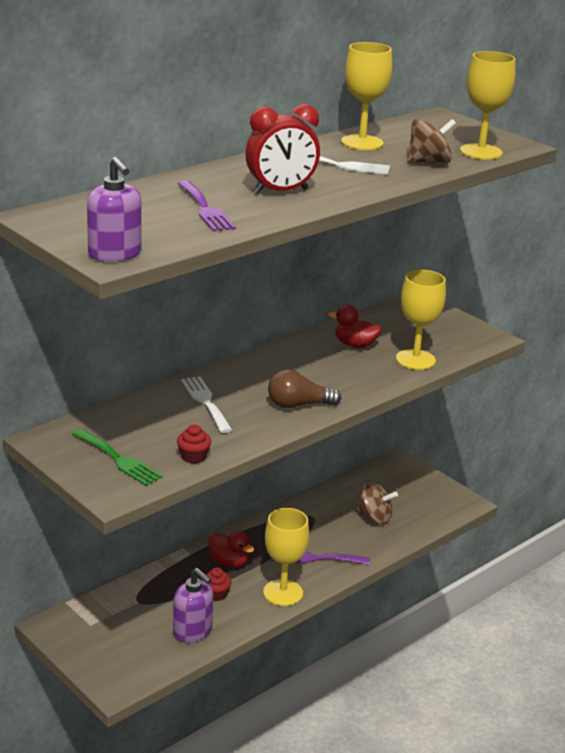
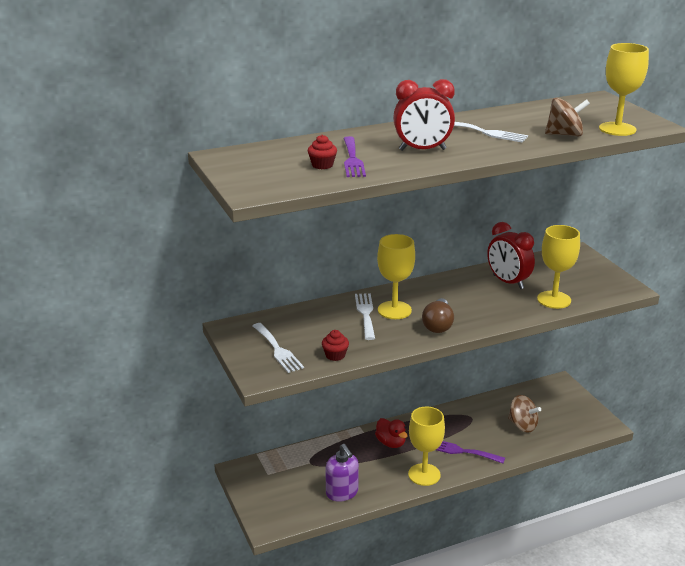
camera: 20 degrees right, 0 degrees up
green fork [72,429,163,486] -> white fork [253,323,304,373]
purple soap dispenser [87,157,141,262] -> none
red cupcake [202,567,232,601] -> red cupcake moved to [308,135,337,169]
brown light bulb [268,369,342,408] -> brown light bulb turned 90 degrees counterclockwise [422,298,454,333]
red duck [328,305,382,348] -> red clock [487,222,535,289]
yellow goblet [341,42,392,150] -> yellow goblet moved to [377,234,415,319]

